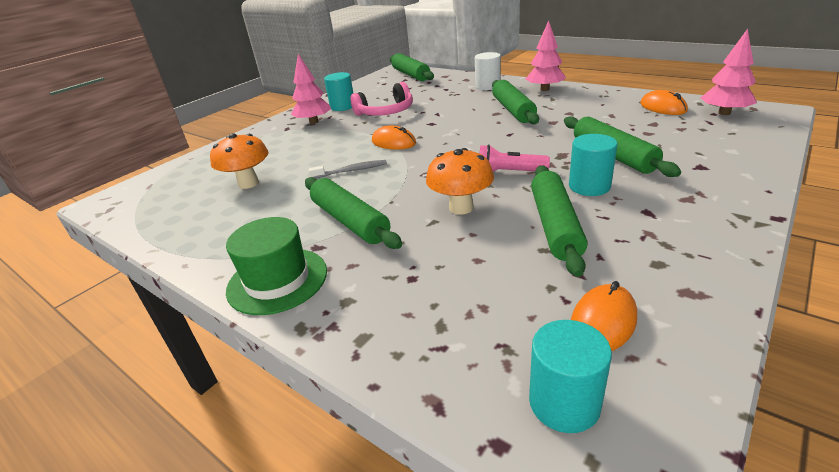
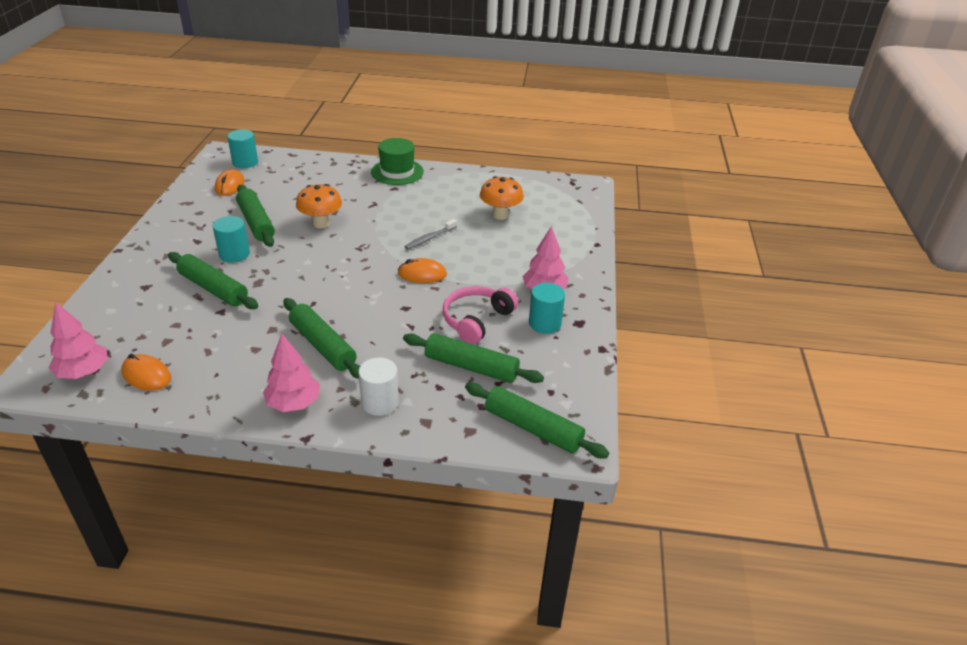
camera: 145 degrees right, 5 degrees up
green rolling pin [305,177,402,249] -> green rolling pin moved to [403,333,544,383]
pink flashlight [480,144,550,172] -> none

